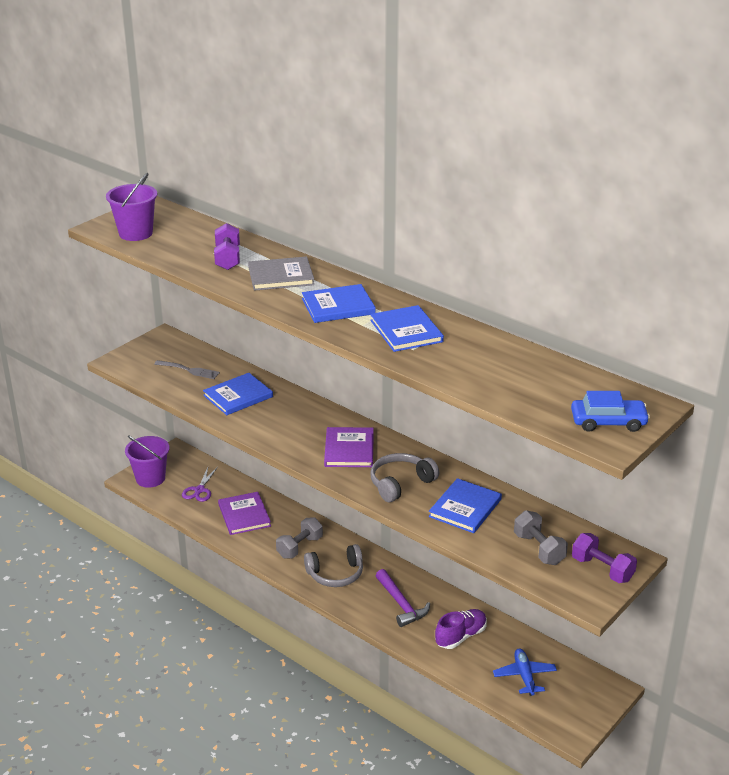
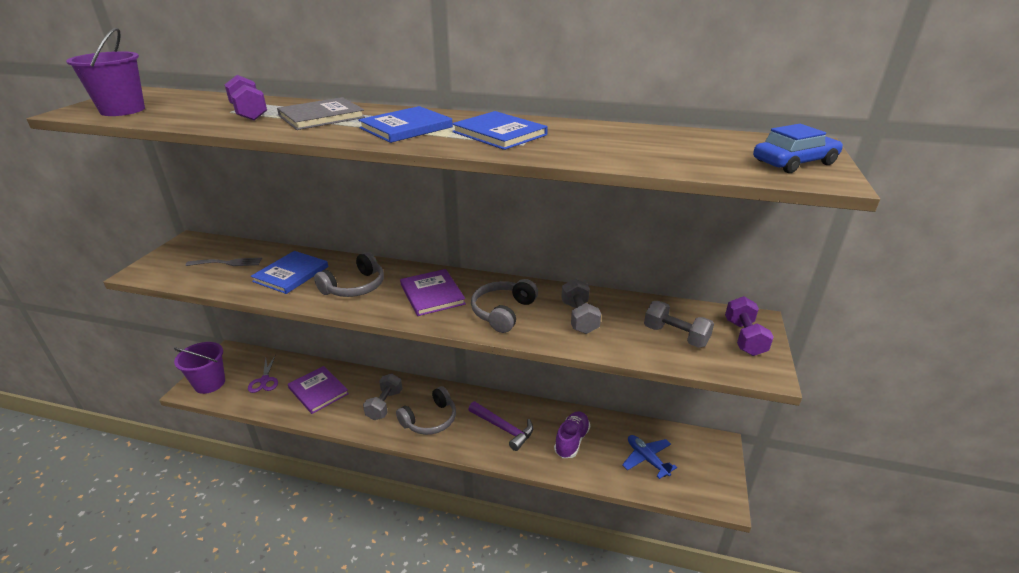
camera: 25 degrees left, 0 degrees up
blue book [428,478,502,533] -> grey dumbbell [561,279,601,334]
purple dumbbell [572,533,637,583] -> purple dumbbell turned 75 degrees clockwise [725,296,774,356]
none -> grey headphones [314,252,384,297]

